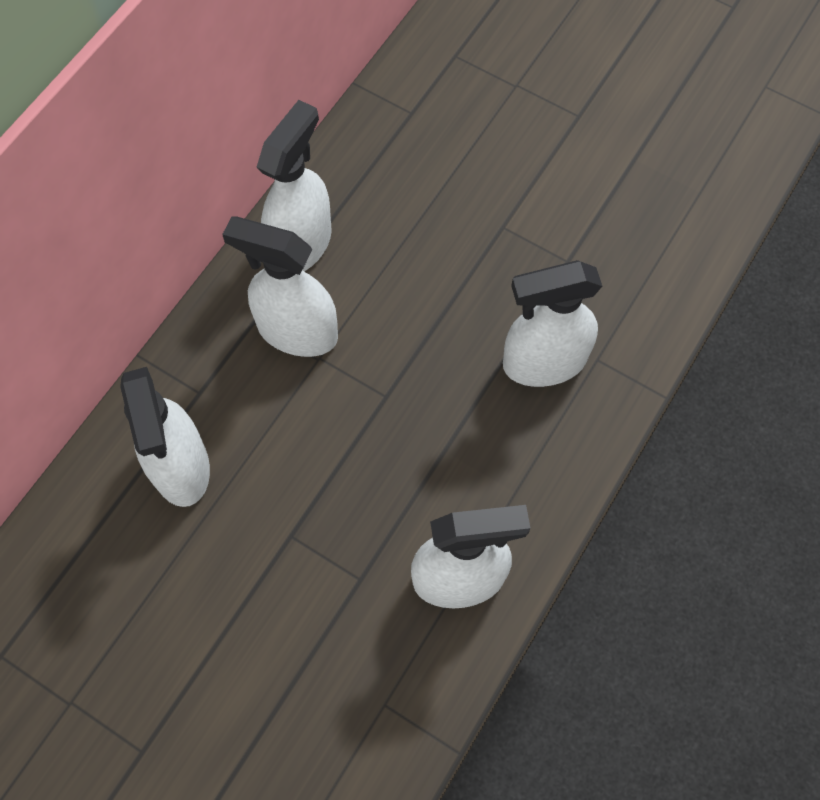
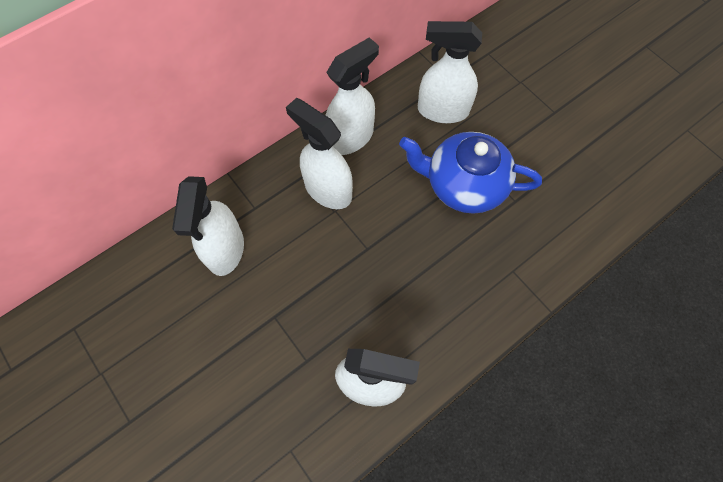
camera: 20 degrees right, 0 degrees up
white spray bottle [503,260,603,387] -> white spray bottle moved to [418,21,482,123]
none -> blue teapot [399,132,542,214]

